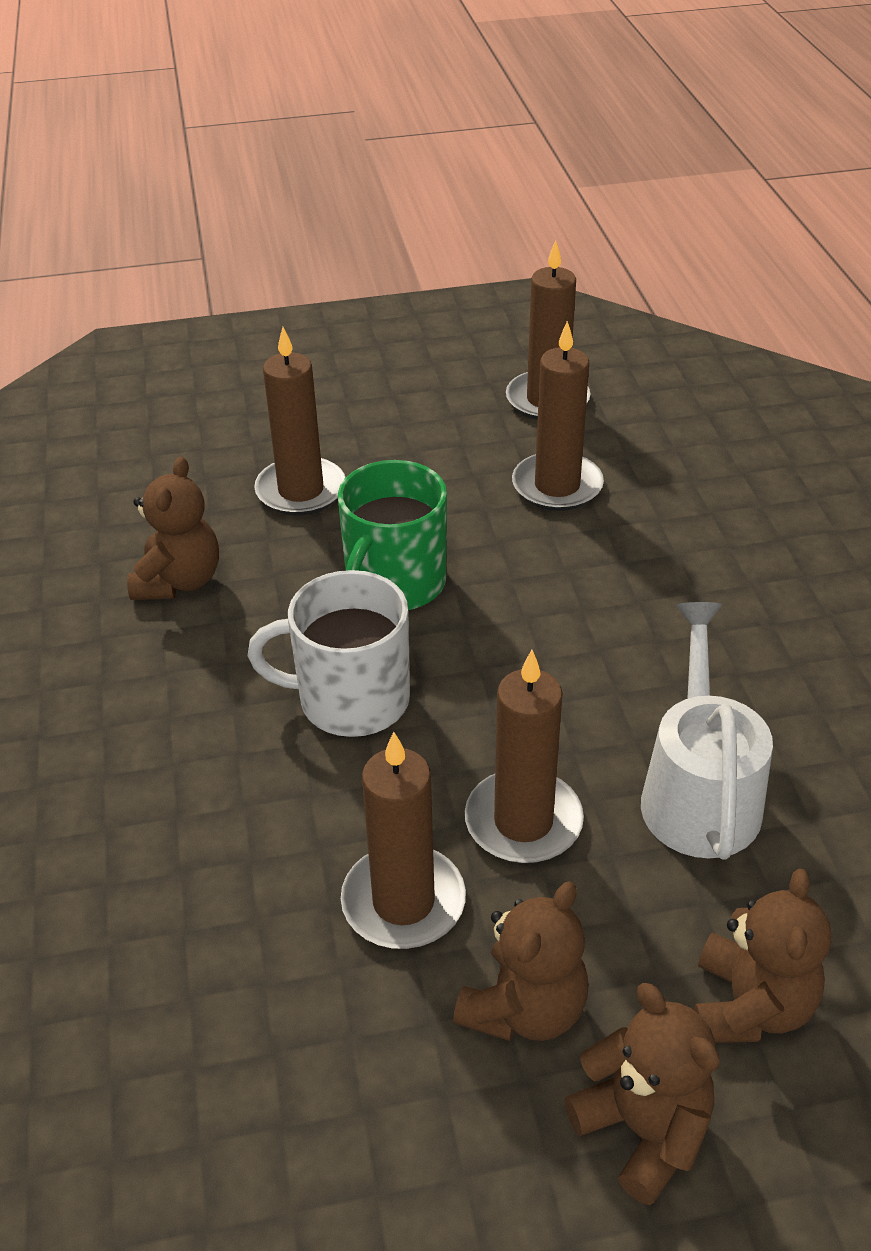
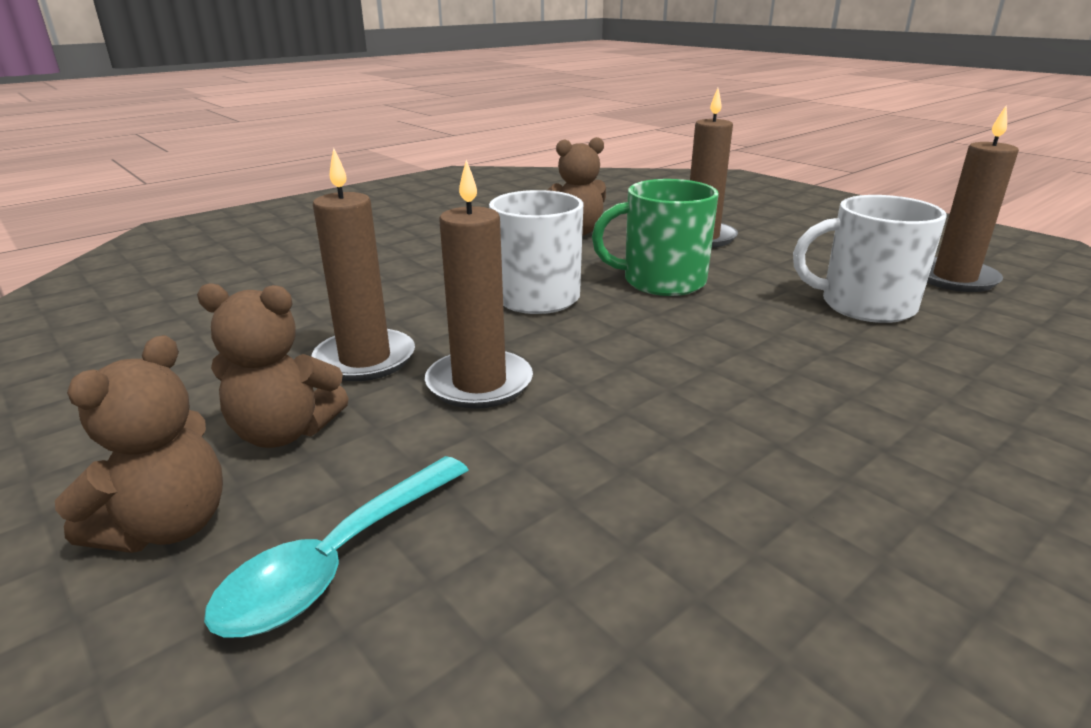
camera: 60 degrees right, 15 degrees down
brown candle [512,321,604,511] -> white mug [793,195,947,323]
white watering can [641,602,773,859] -> none
brown teddy bear [693,869,832,1043] -> turquoise spoon [204,456,469,637]

